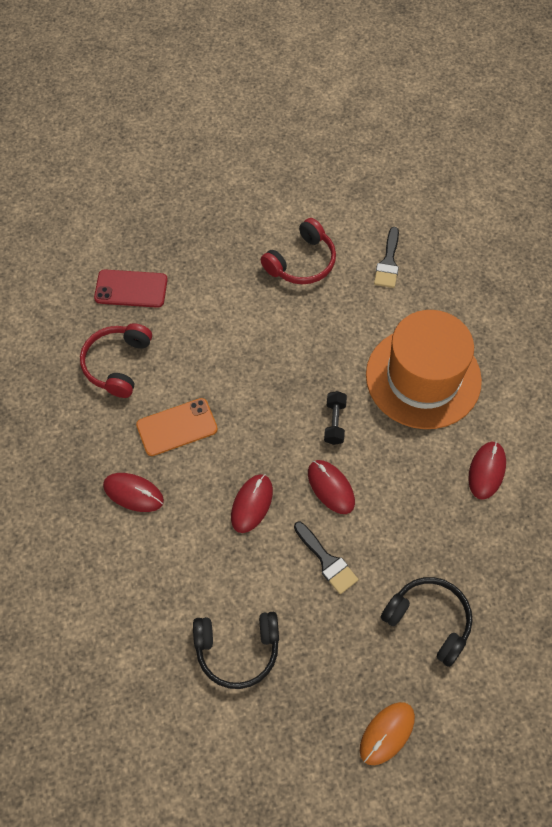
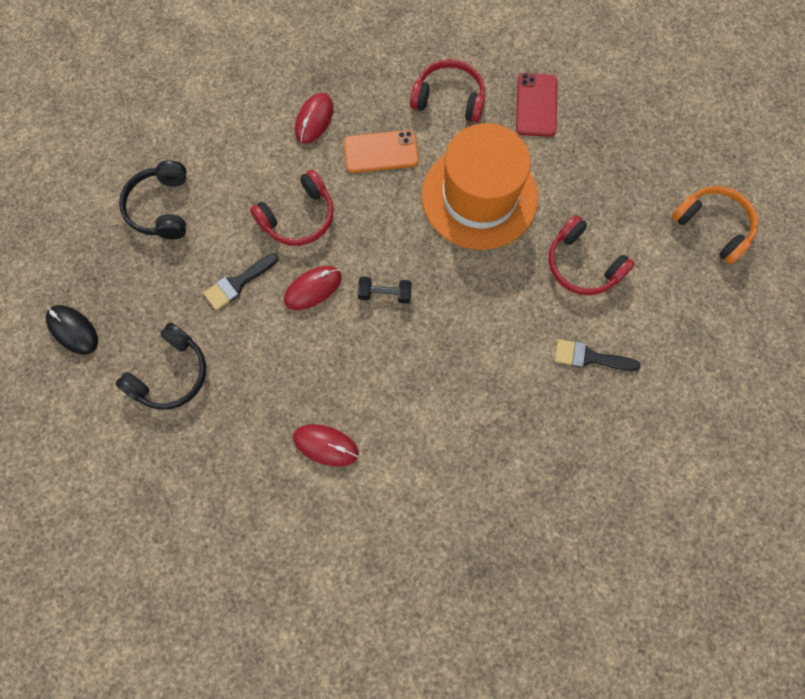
camera: 90 degrees right, 10 degrees up
orange phone [136,398,218,456] -> orange phone turned 75 degrees counterclockwise [344,130,419,173]
red mouse [231,474,273,533] -> red headphones [250,170,334,246]
orange mouse [360,702,415,765] -> black mouse [46,305,98,355]
orange hat [366,310,482,429] -> orange hat moved to [422,123,538,250]
none -> orange headphones [672,186,758,264]

